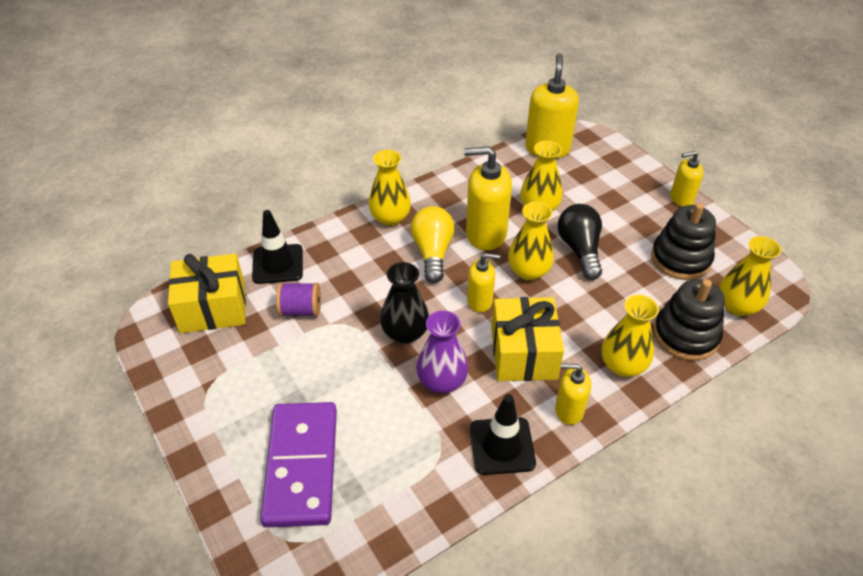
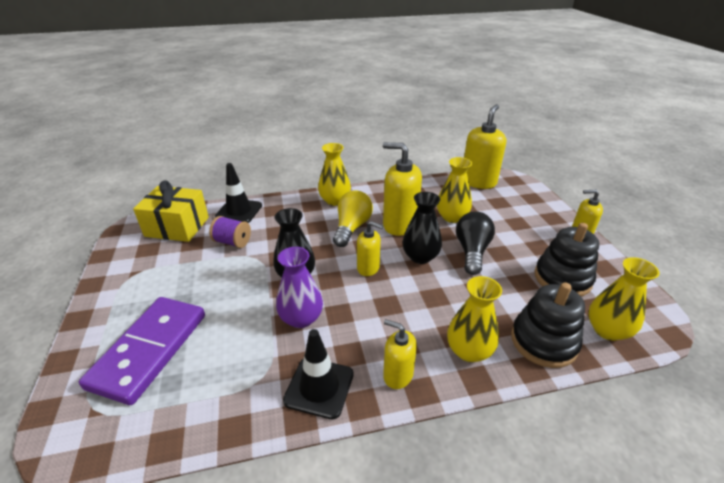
camera: 20 degrees right, 10 degrees down
yellow gift [491,297,564,381] -> none
yellow vase [508,202,554,281] -> black vase [402,192,442,264]

